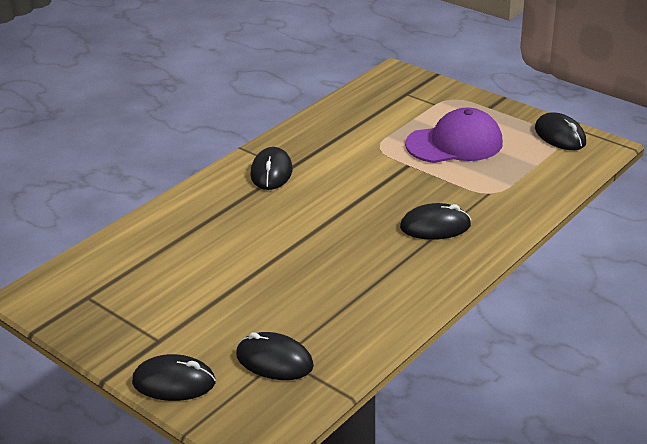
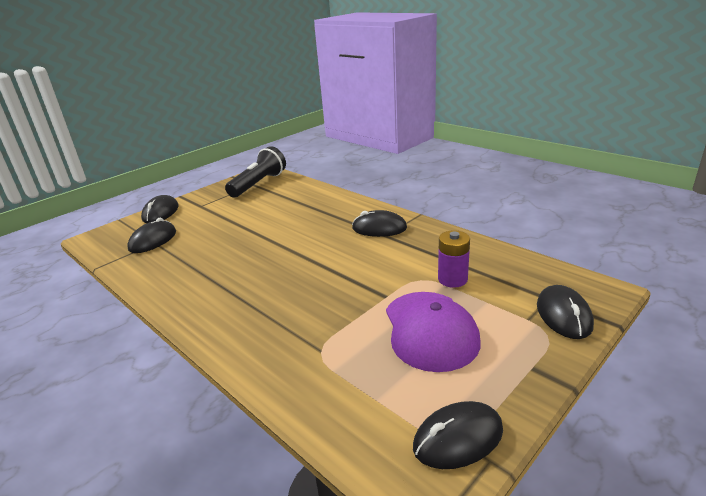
camera: 95 degrees right, 5 degrees down
black mouse [400,203,471,240] -> black mouse moved to [537,285,594,339]
none -> black flashlight [225,146,286,198]
none -> purple battery [438,230,470,288]

